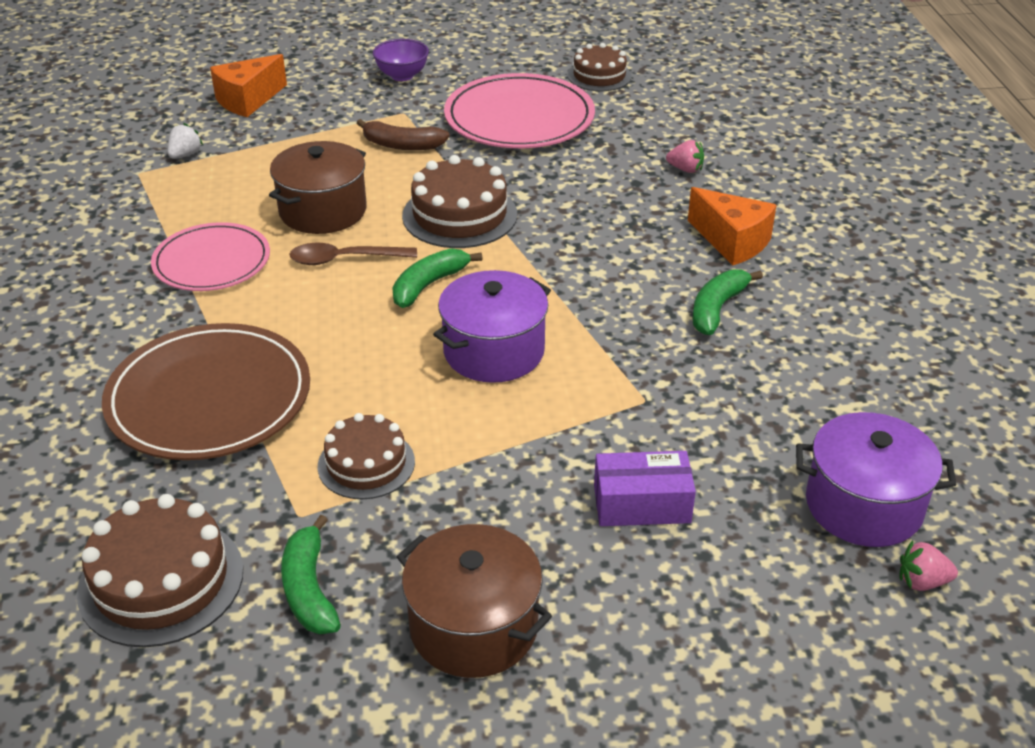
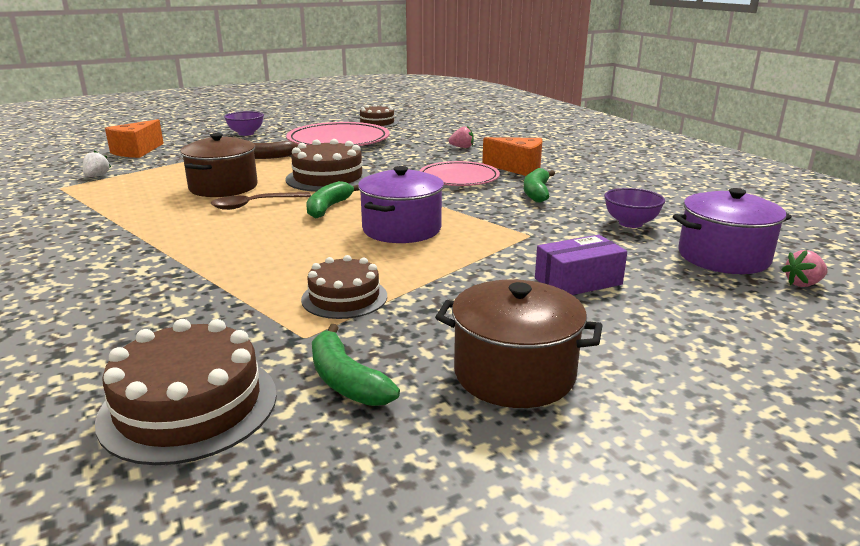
camera: 20 degrees left, 15 degrees down
brown plate [102,323,310,460] -> none
pink plate [151,222,270,291] -> pink plate moved to [419,161,500,186]
none -> purple bowl [604,188,665,228]

